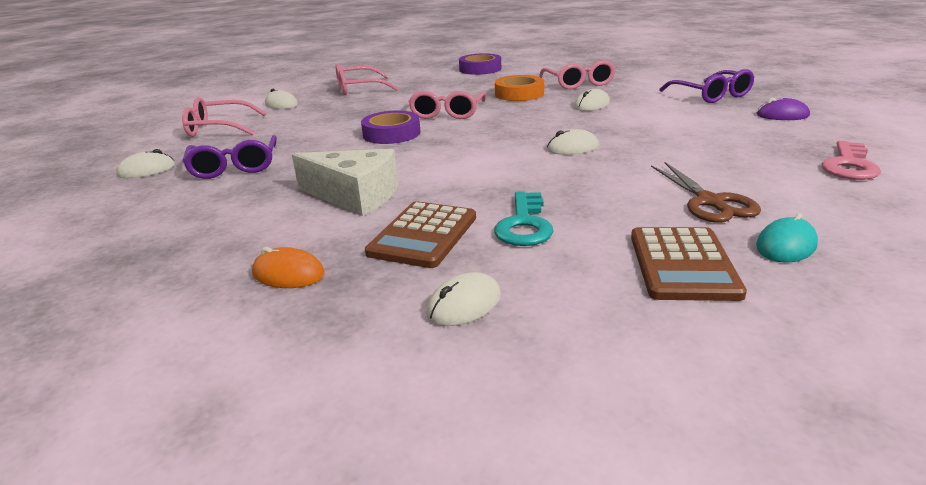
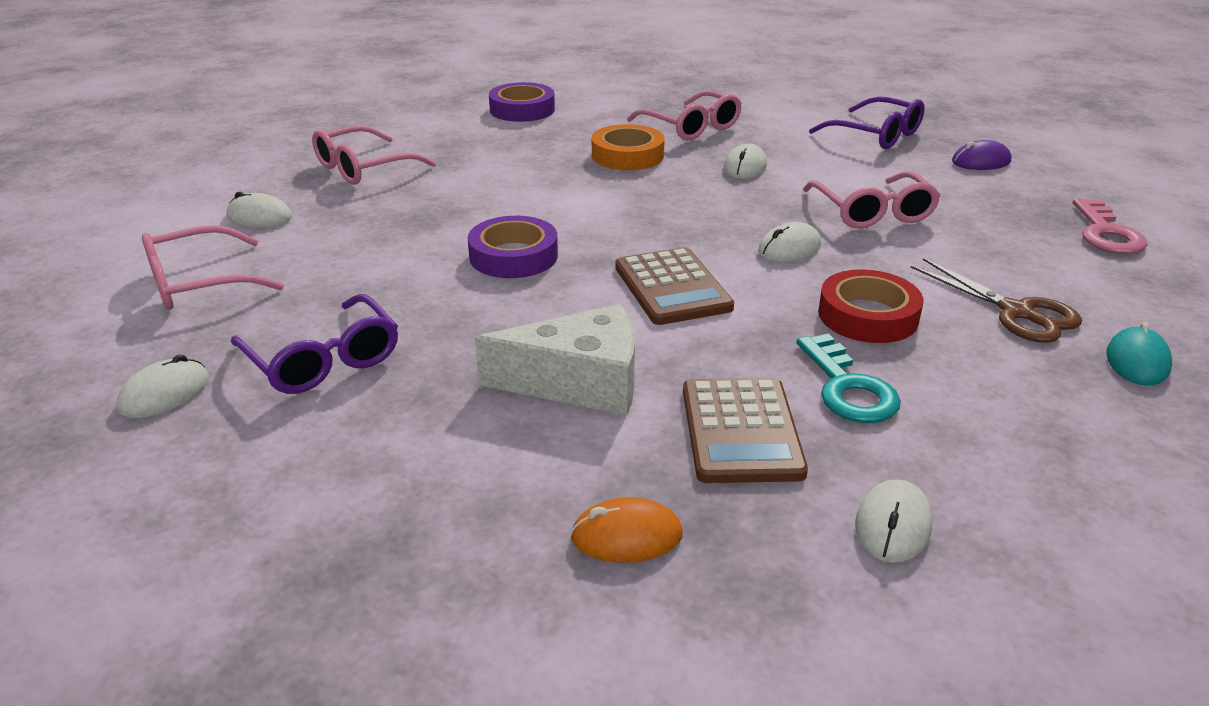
camera: 25 degrees left, 5 degrees up
pink glasses [408,91,486,119] -> pink glasses moved to [803,171,941,228]
brown calculator [631,227,747,301] -> brown calculator moved to [615,247,734,325]
none -> red tape [818,269,923,343]

